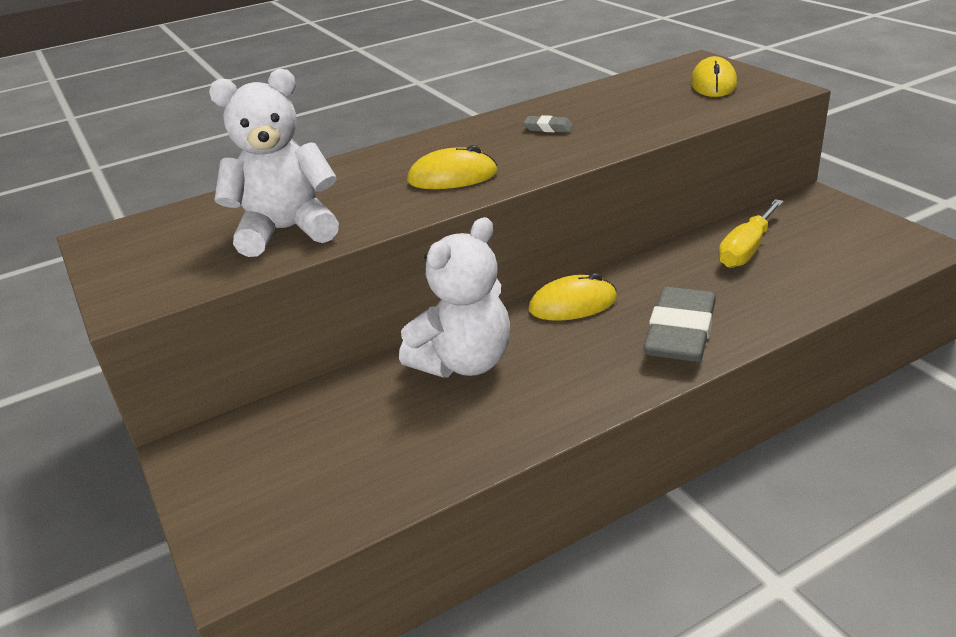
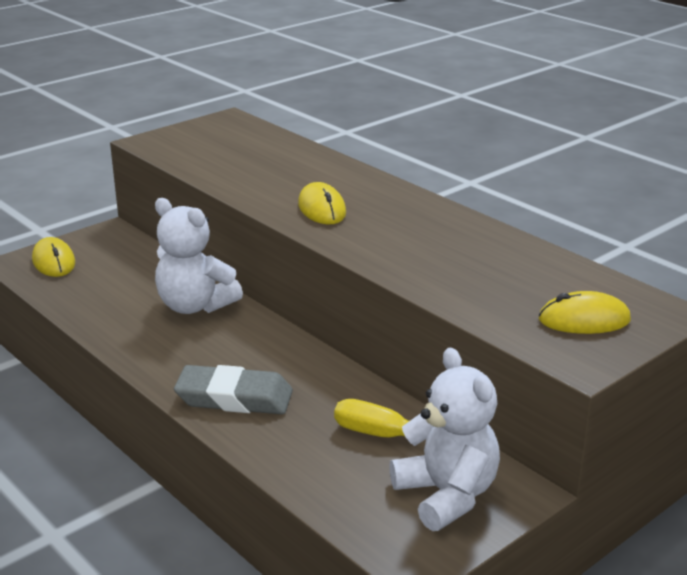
camera: 75 degrees right, 5 degrees down
white teddy bear [209,69,339,257] -> white teddy bear moved to [389,348,500,531]
grey eraser [523,115,573,132] -> none
yellow mouse [529,273,617,321] -> yellow mouse moved to [32,237,75,277]

